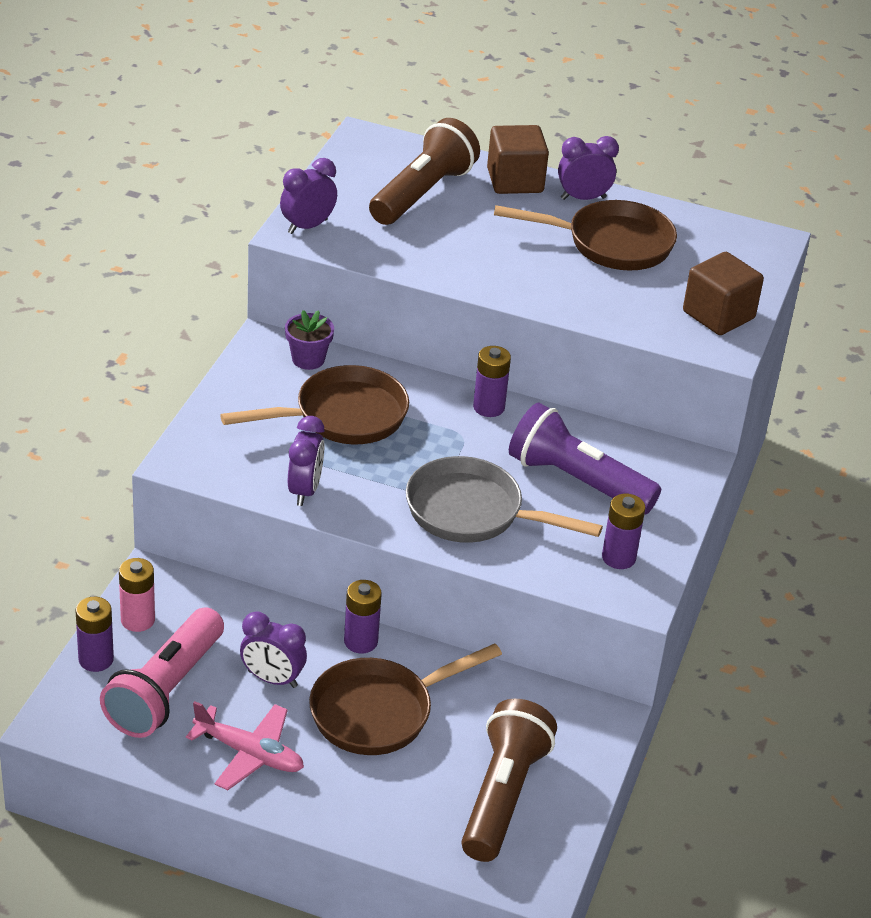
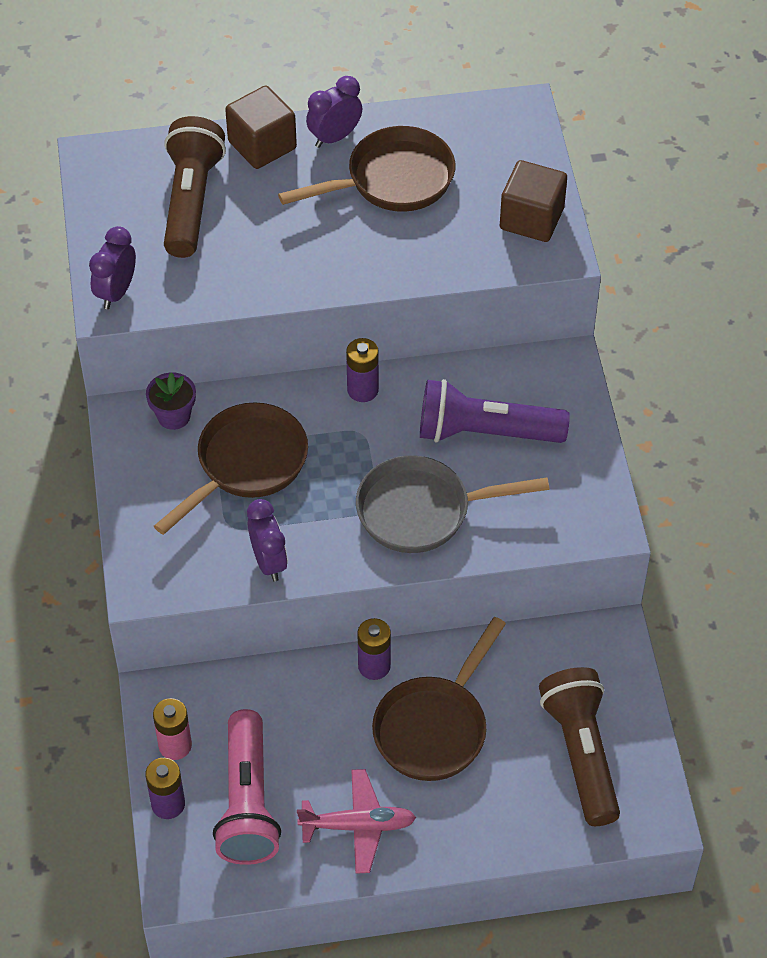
camera: 25 degrees left, 15 degrees up
purple clock [240,612,307,688] -> none
purple battery [602,494,646,569] -> none

